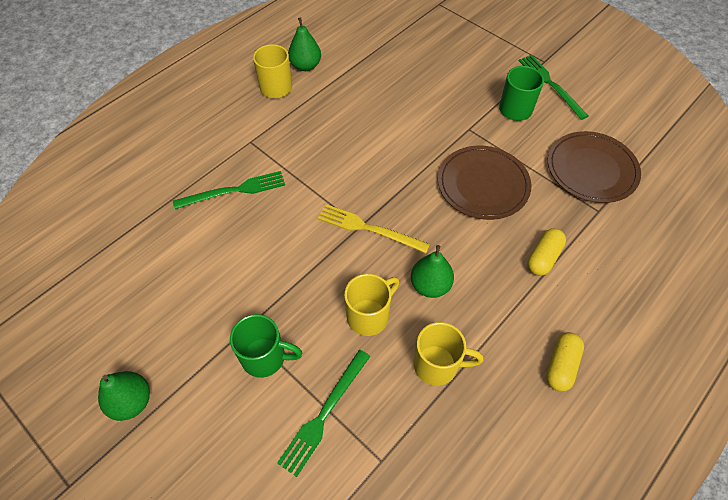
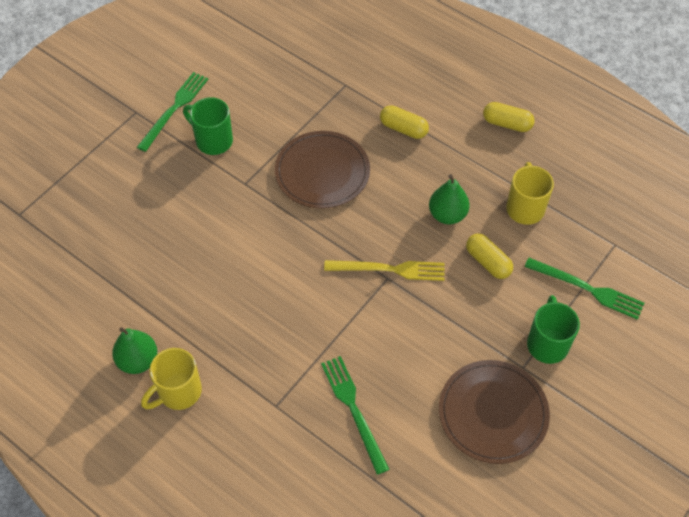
camera: 95 degrees left, 0 degrees up
green pear [98,371,150,421] -> none
yellow fork [318,204,430,253] -> yellow fork turned 105 degrees counterclockwise [324,260,445,281]
yellow mug [344,274,399,336] -> yellow capsule [466,233,513,279]
green fork [519,55,588,120] -> green fork turned 150 degrees clockwise [137,72,208,152]
brown plate [548,131,641,203] -> brown plate moved to [439,360,550,464]

